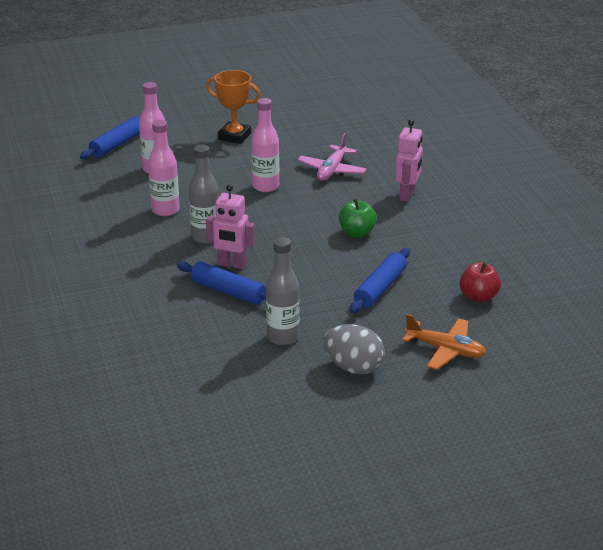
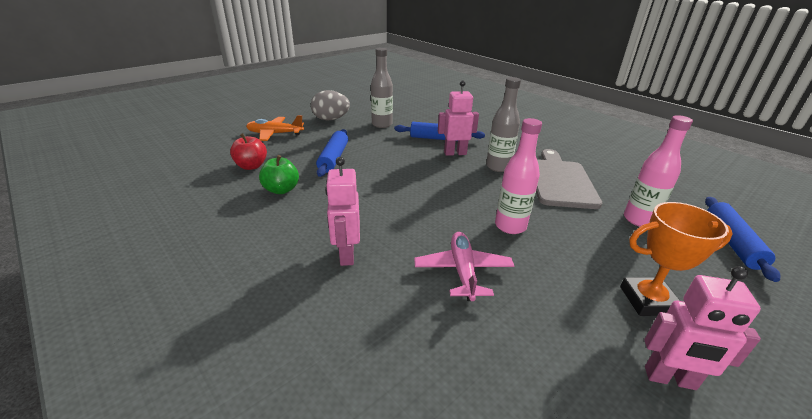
camera: 155 degrees right, 0 degrees up
pink bottle [148,120,180,216] -> grey cutting board [536,149,602,209]
green apple [339,198,377,238] -> green apple moved to [259,155,299,194]
none -> pink robot [644,266,761,390]

